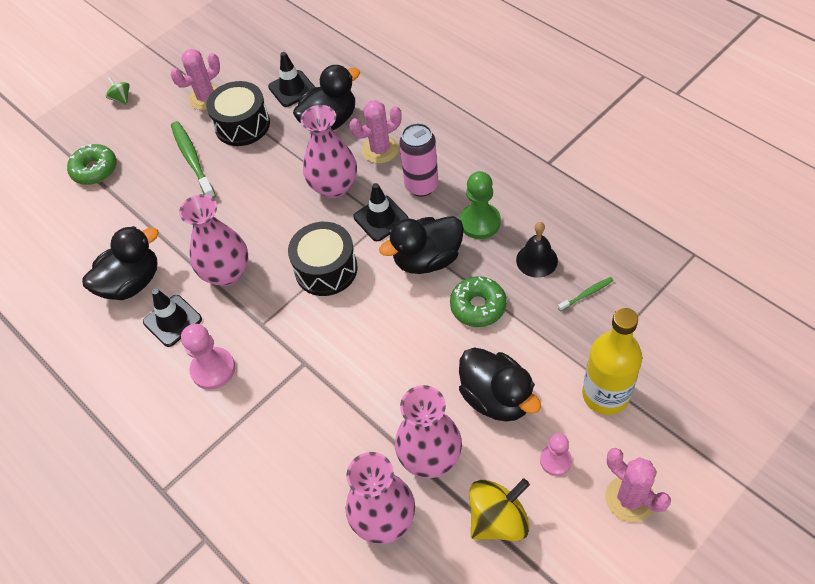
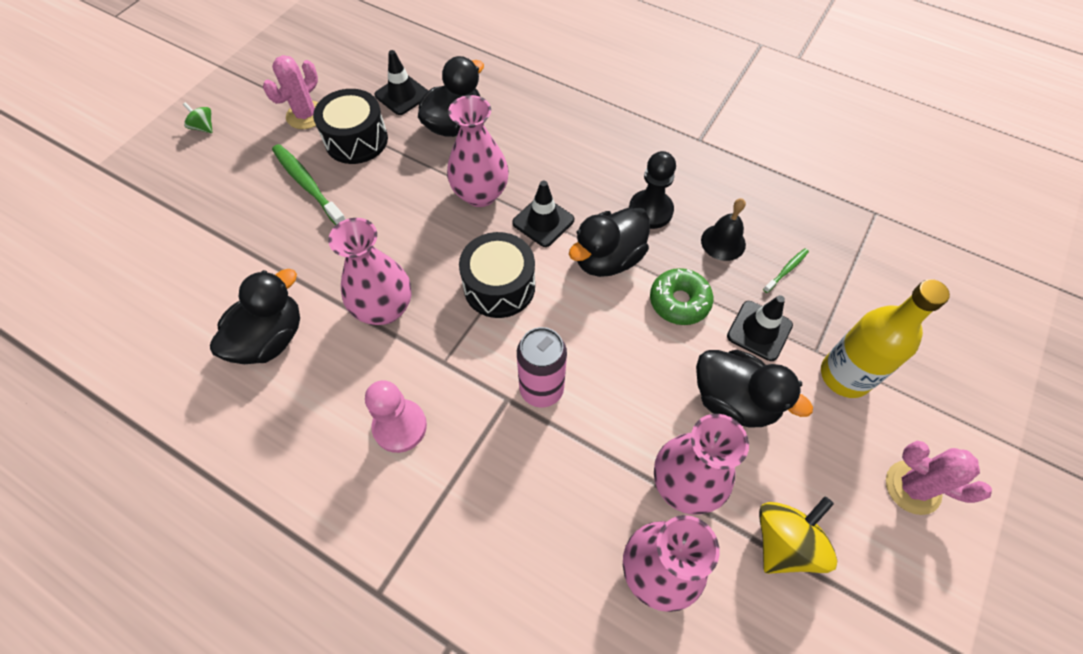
camera: 20 degrees left, 5 degrees up
green donut [67,144,117,185] -> none
black traffic cone [143,289,202,347] -> black traffic cone moved to [727,295,793,361]
pink cactus [349,100,402,164] -> none
pink can [399,123,438,197] -> pink can moved to [517,327,567,408]
green pawn [460,171,501,239] -> black pawn [629,151,676,229]
pink pawn [540,433,572,476] -> none

